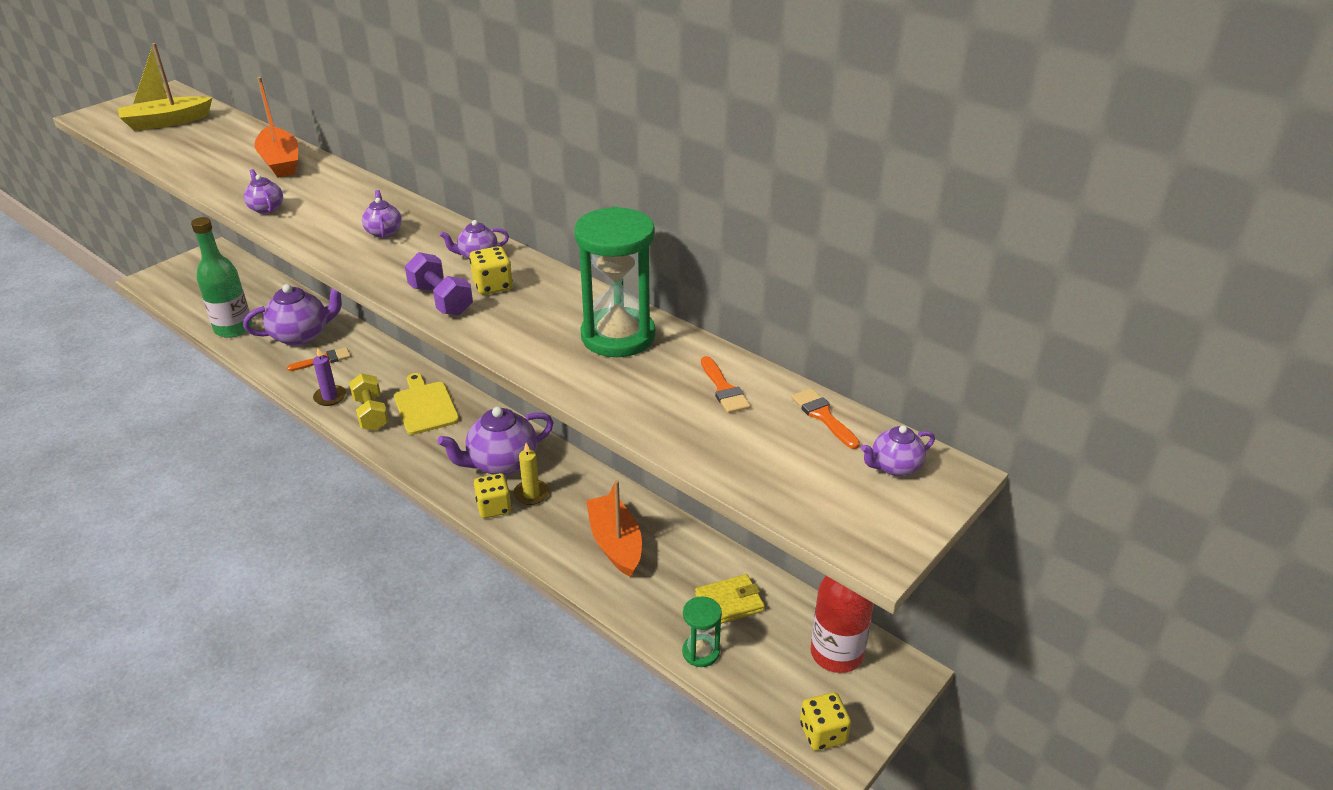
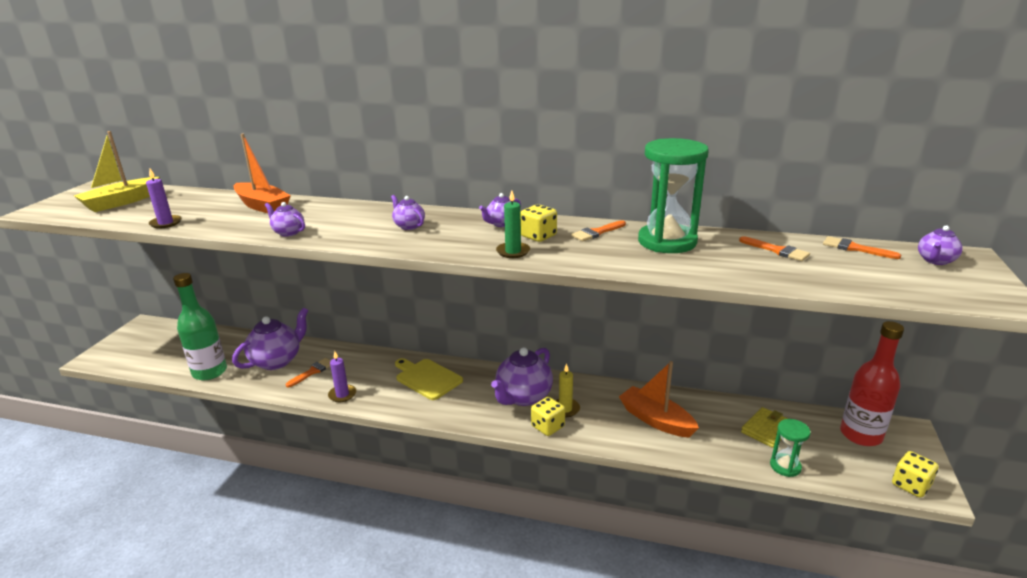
camera: 25 degrees left, 10 degrees down
yellow dumbbell [349,373,389,431] -> none
purple dumbbell [405,252,473,316] -> green candle [496,190,530,258]
none -> purple candle [146,169,182,229]
none -> orange brush [571,220,626,241]

